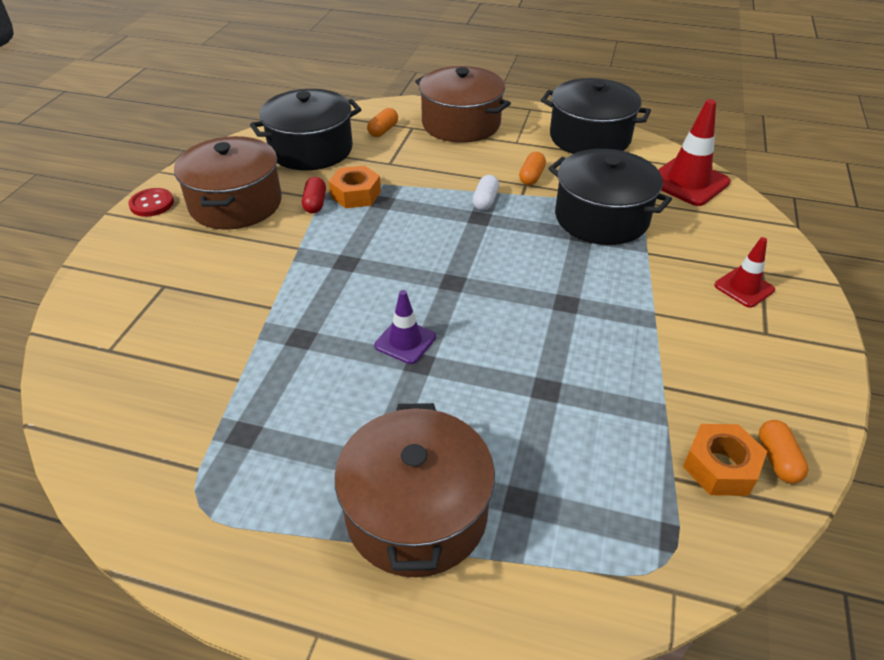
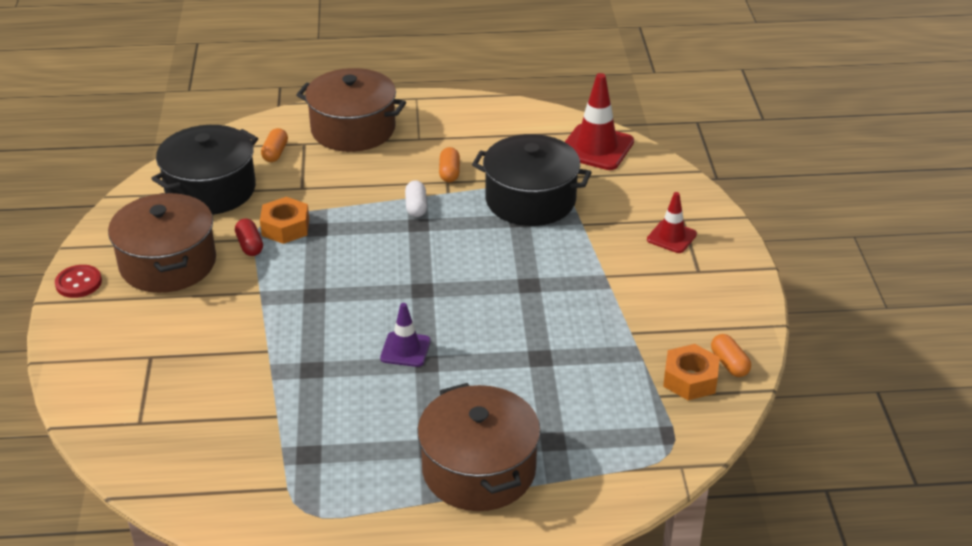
camera: 20 degrees left, 5 degrees down
black pot [541,78,651,154] -> none

